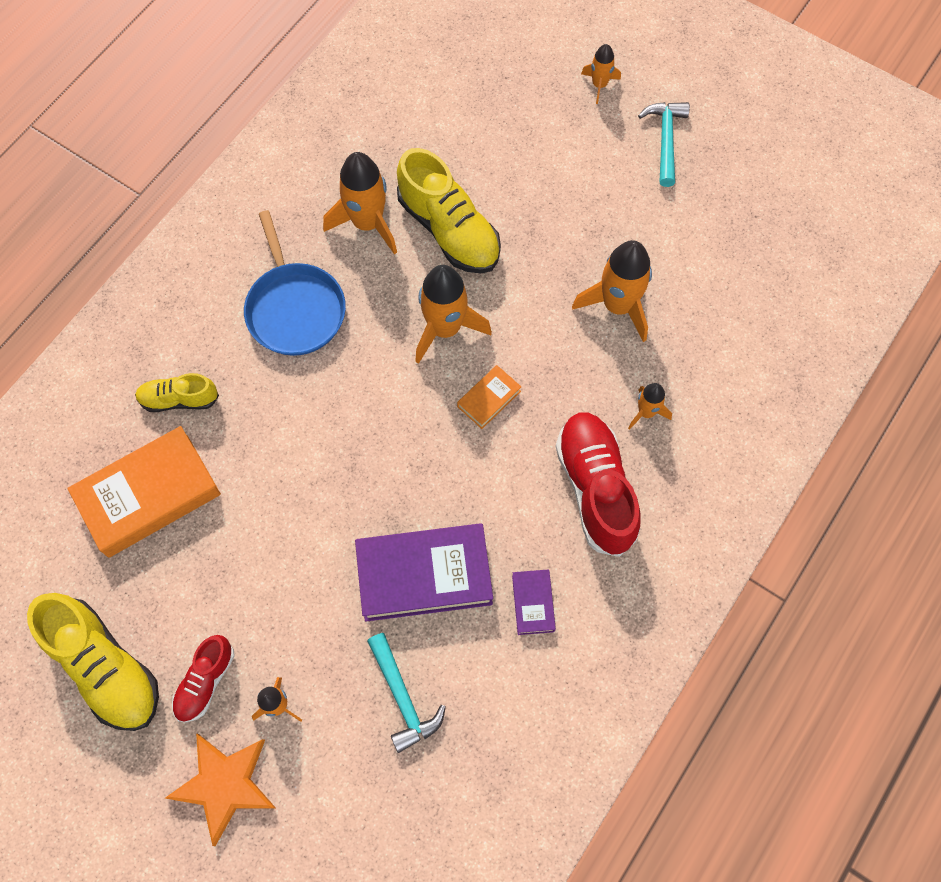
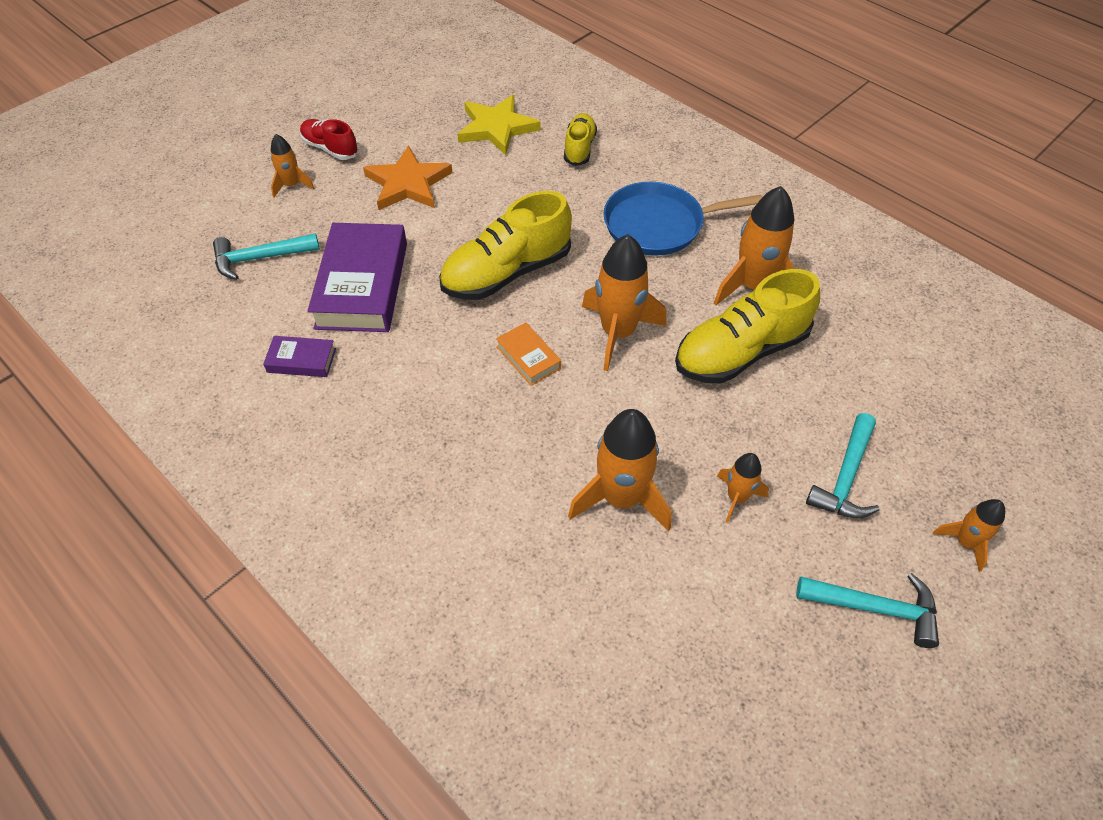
camera: 100 degrees right, 15 degrees down
yellow shoe [27,593,159,731] -> yellow shoe moved to [439,191,572,300]
orange book [67,426,221,558] -> yellow star [457,95,540,155]
orange star [165,733,276,846] -> orange star moved to [363,146,453,210]
red shoe [555,412,641,557] -> none
orange rocket [628,383,672,430] -> orange rocket moved to [717,453,769,523]
none -> turquoise hammer [806,413,879,518]

